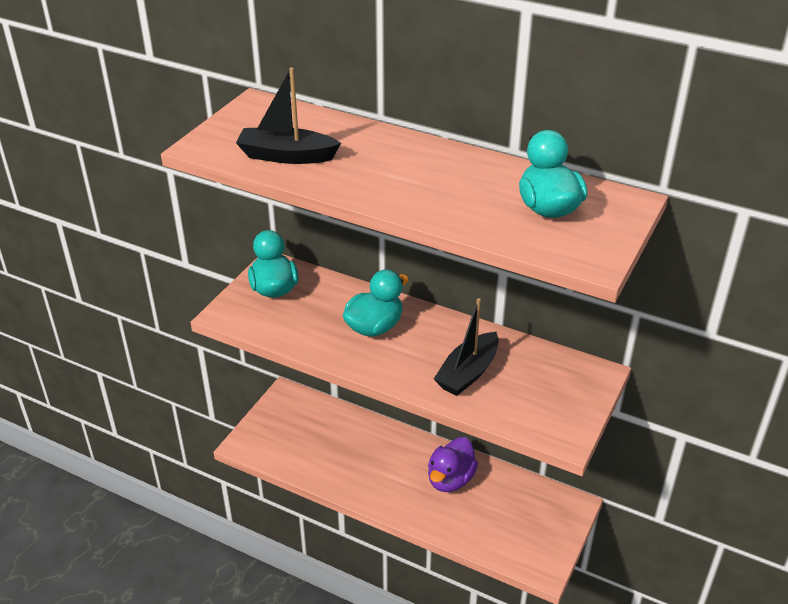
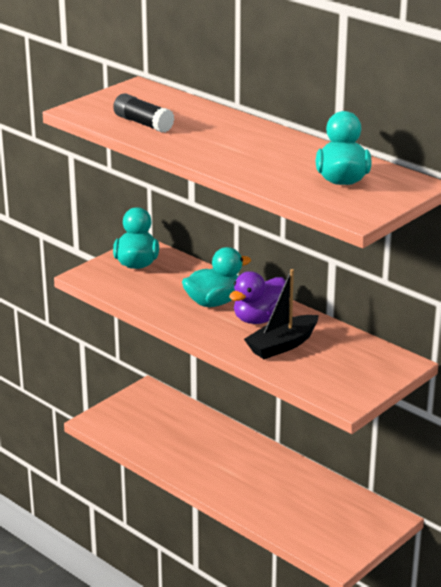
camera: 15 degrees right, 10 degrees down
black boat [236,67,341,164] -> black glue stick [113,93,174,133]
purple duck [428,437,478,492] -> purple duck moved to [229,271,286,324]

